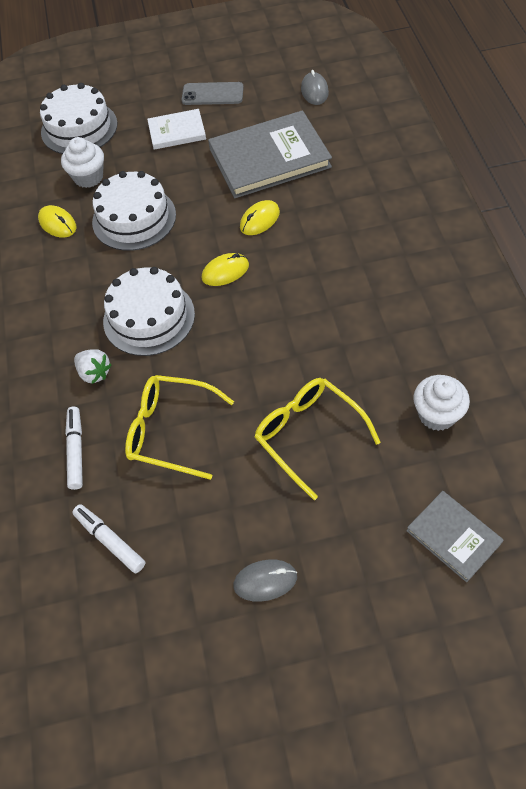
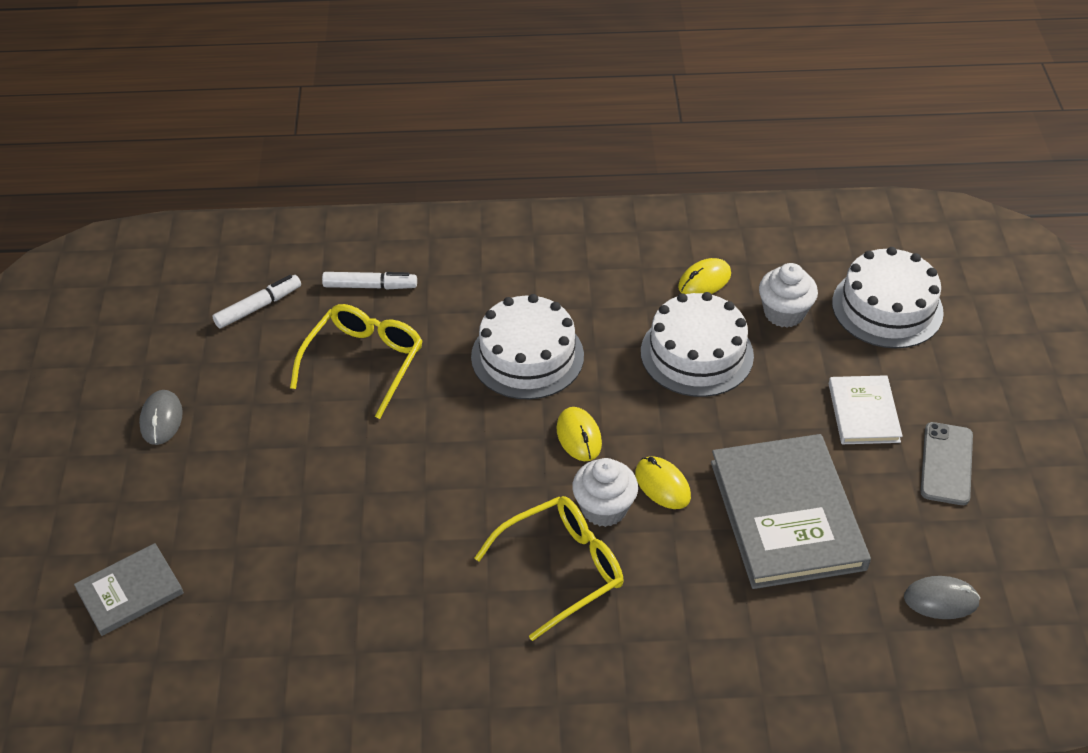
camera: 95 degrees right, 10 degrees down
white strawberry [74,349,112,384] -> none
yellow glasses [254,378,381,500] -> yellow glasses moved to [475,496,624,641]
white cupcake [413,375,470,431] -> white cupcake moved to [572,458,638,527]

